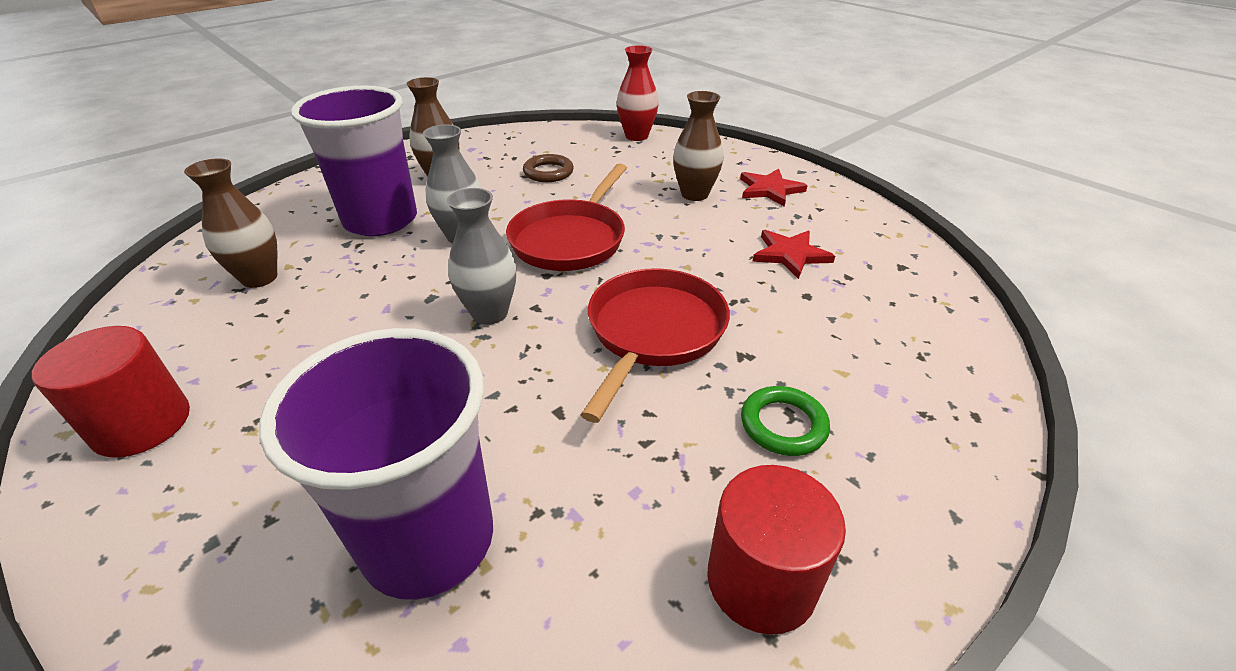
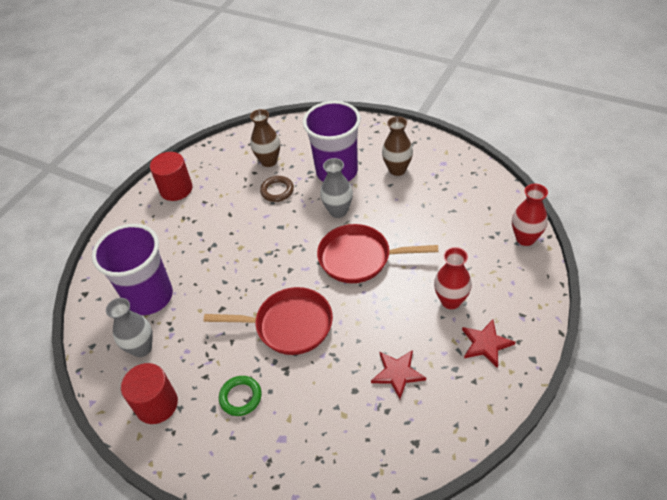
camera: 75 degrees right, 10 degrees up
grey vase [447,188,516,325] -> grey vase moved to [106,298,153,357]
brown ring [523,154,574,182] -> brown ring moved to [260,176,294,202]
brown vase [673,91,723,201] -> red vase [434,247,472,309]

